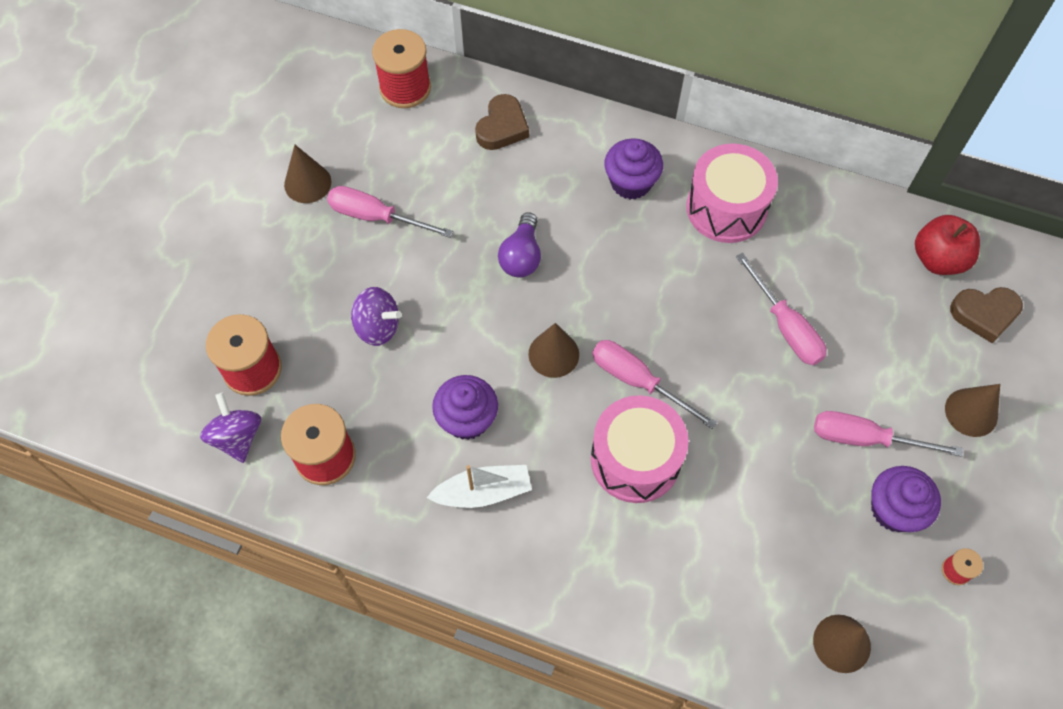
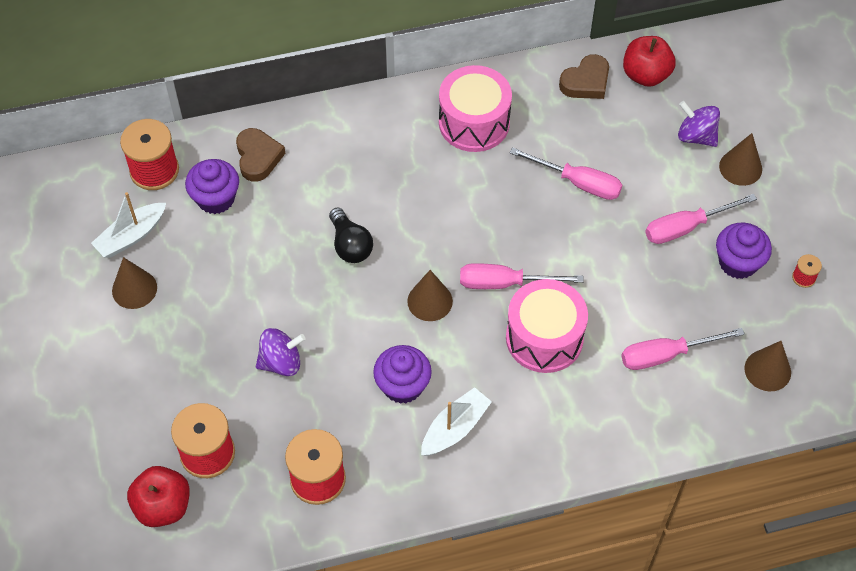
camera: 35 degrees left, 5 degrees down
purple spinning top [200,393,261,463] -> purple spinning top moved to [678,101,720,147]
pink screwdriver [327,186,453,238] -> pink screwdriver moved to [621,328,745,370]
purple light bulb [498,212,541,278] -> black light bulb [329,207,373,263]
purple cupcake [604,139,663,199] -> purple cupcake moved to [185,159,239,214]
brown heart [950,287,1023,343] -> brown heart moved to [559,54,609,99]
none -> white boat [91,192,166,258]
none -> red apple [127,466,190,527]

